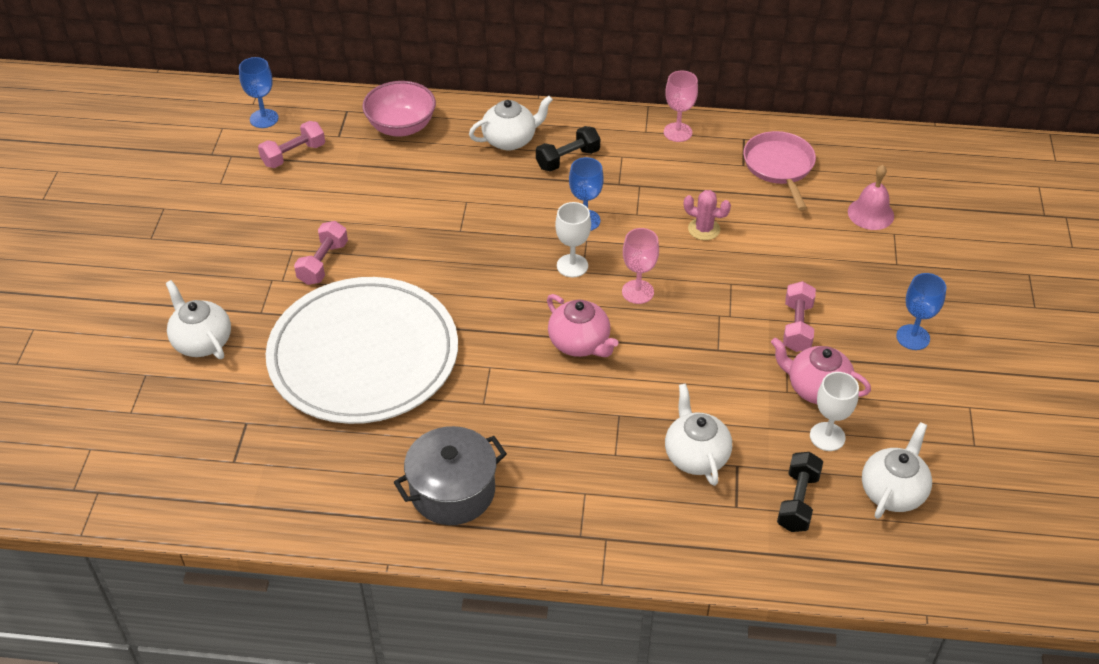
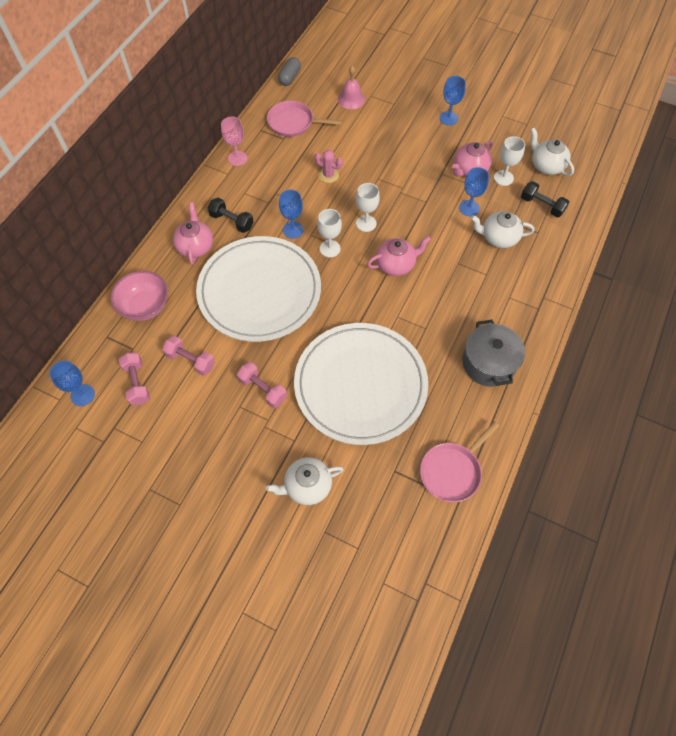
camera: 70 degrees left, 15 degrees up
white teapot [469,96,553,151] -> pink teapot [173,202,213,265]
black dumbbell [536,126,600,172] -> black dumbbell turned 45 degrees counterclockwise [208,198,254,233]
pink goblet [622,228,659,304] -> white goblet [356,183,380,232]
pink cactus [684,190,731,240] -> pink cactus turned 75 degrees clockwise [315,150,343,183]
pink dumbbell [783,281,816,352] -> pink dumbbell moved to [162,336,215,376]
none -> white plate [196,236,321,342]
none -> grey capsule [278,57,301,86]
none -> pink pan [420,421,499,502]
none -> blue goblet [459,167,489,216]

